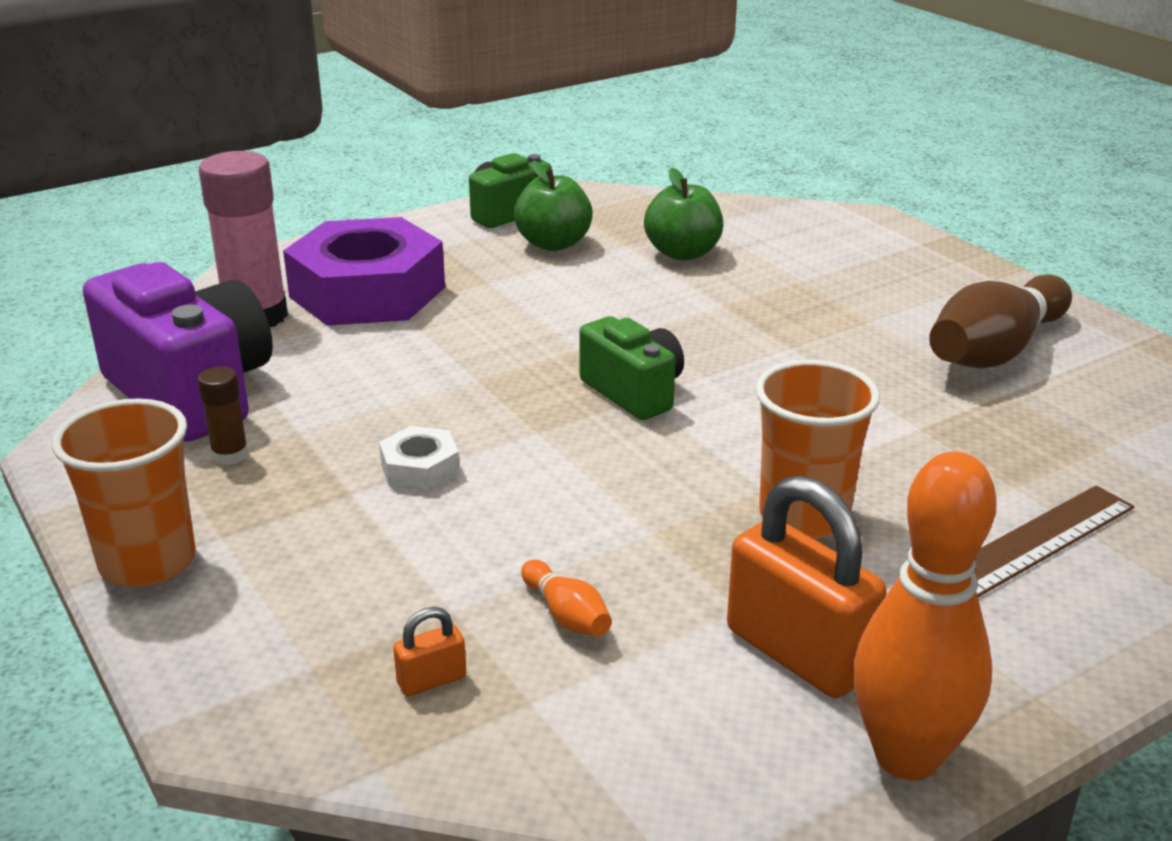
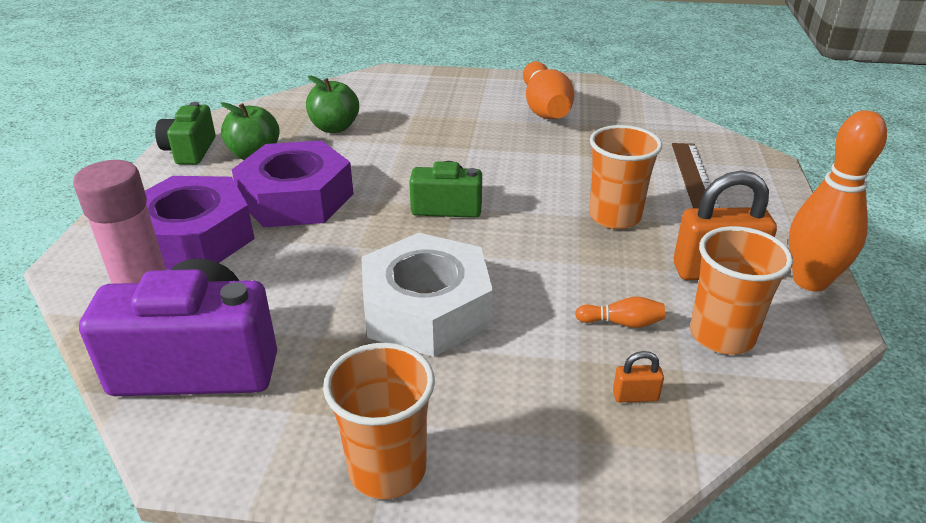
camera: 50 degrees left, 5 degrees up
brown glue stick [198,366,249,465] -> none
white nut [379,426,460,492] -> white nut [361,233,493,357], size x2.36
orange padlock [393,607,466,696] -> orange padlock turned 75 degrees clockwise [613,351,664,402]
brown bowling pin [929,274,1072,368] -> orange bowling pin [523,61,574,119]
none -> purple nut [232,140,354,227]
none -> orange cup [690,226,793,354]

